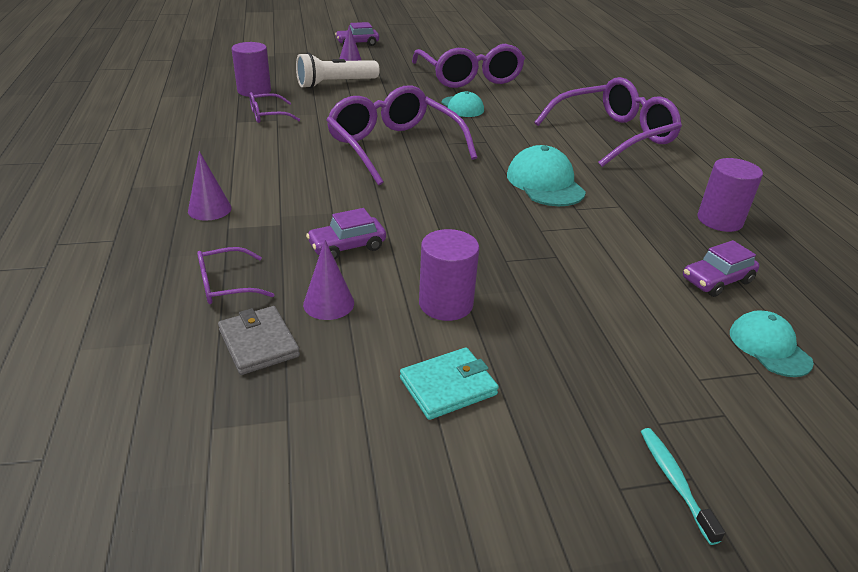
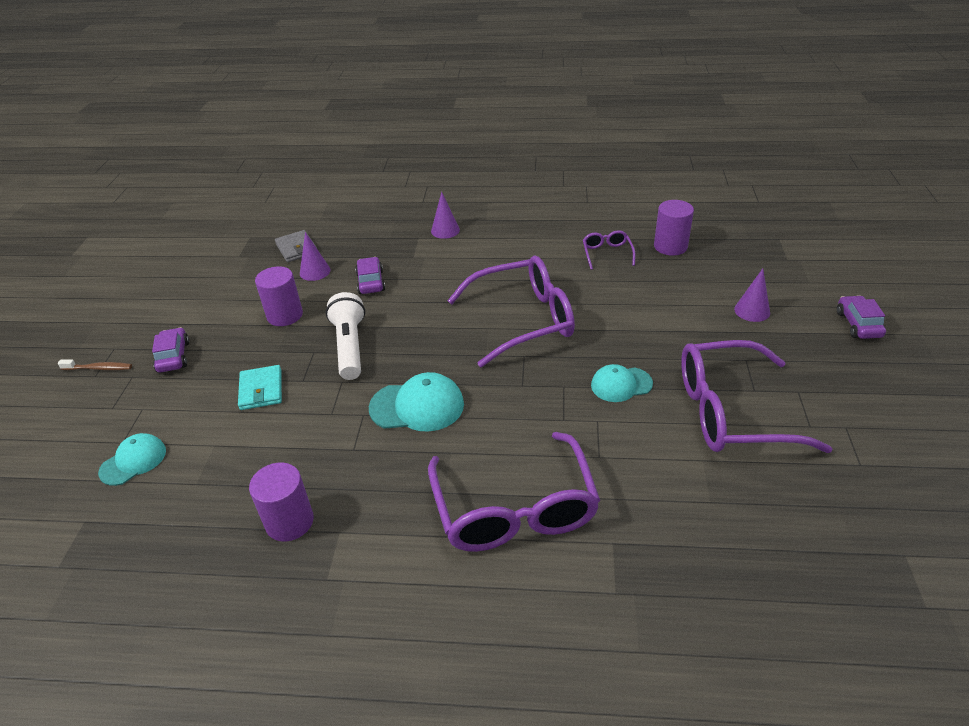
camera: 110 degrees right, 5 degrees up
purple glasses [197,247,274,304] -> none
grey wallet [218,306,300,375] -> grey wallet turned 75 degrees clockwise [275,230,317,262]
white flashlight [296,52,380,88] -> white flashlight moved to [326,292,365,380]
turquoise wallet [400,347,499,420] -> turquoise wallet moved to [238,365,282,410]
turquoise toothbrush [641,428,725,545] -> brown toothbrush [58,360,132,370]
purple car [683,240,759,297] -> purple car moved to [152,327,189,372]
turquoise cap [730,310,814,377] -> turquoise cap turned 45 degrees counterclockwise [98,433,166,486]

